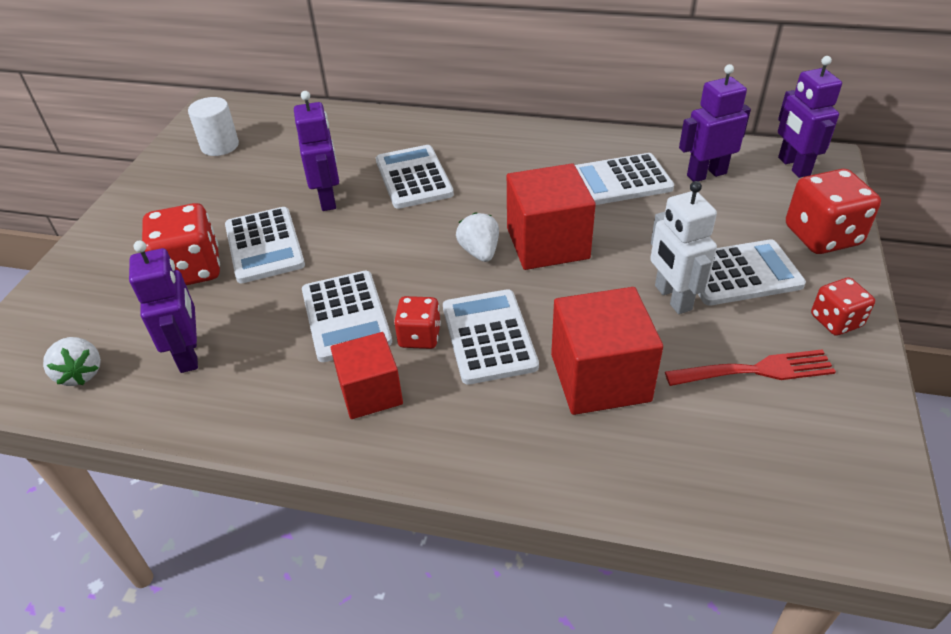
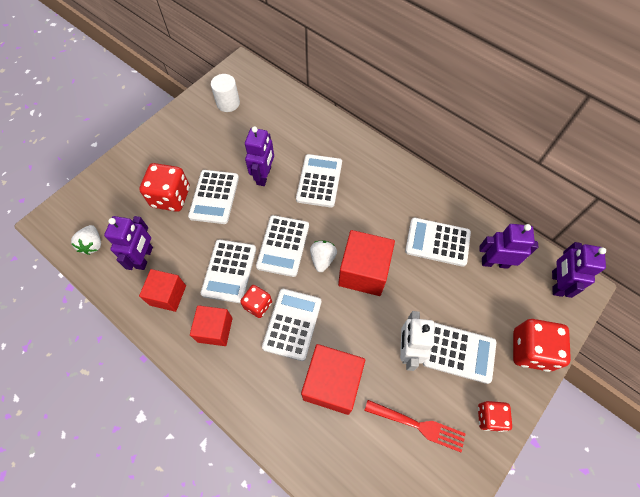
camera: 25 degrees right, 20 degrees up
none -> red cube [139,269,186,312]
none -> white calculator [256,215,309,277]

